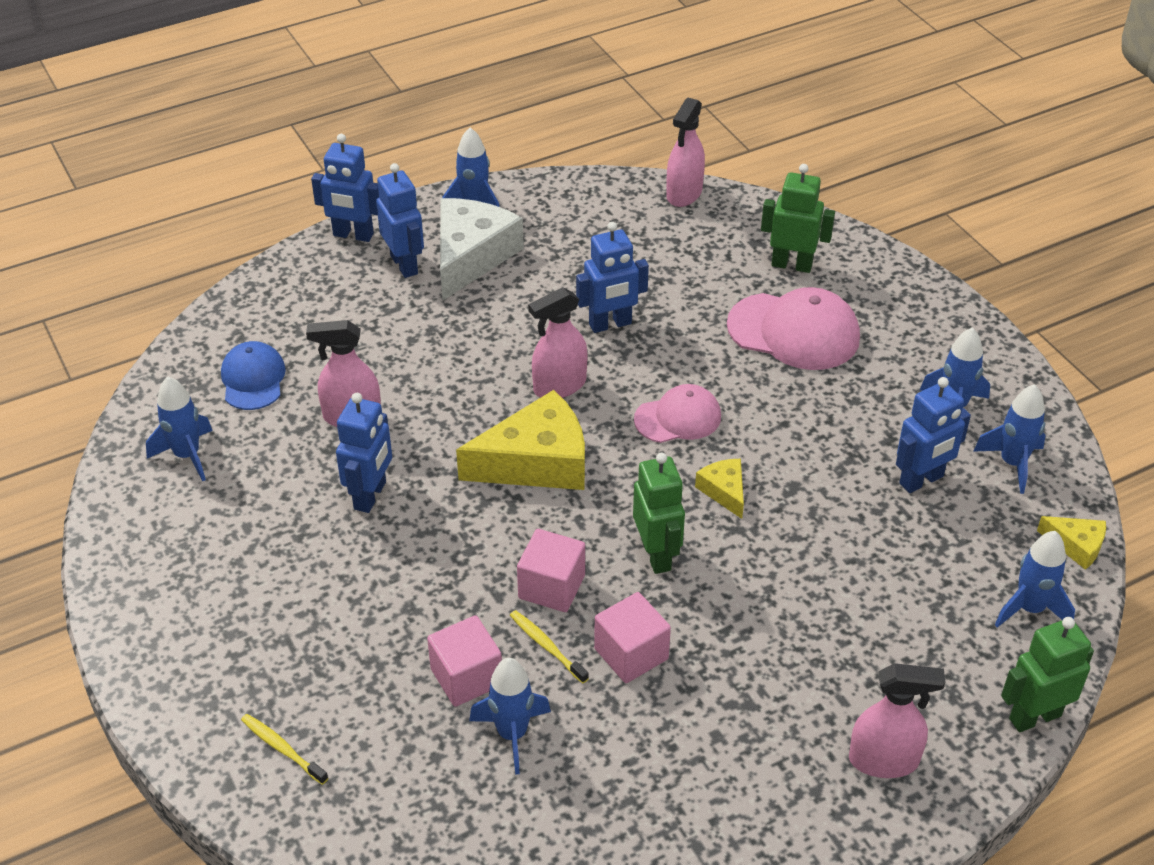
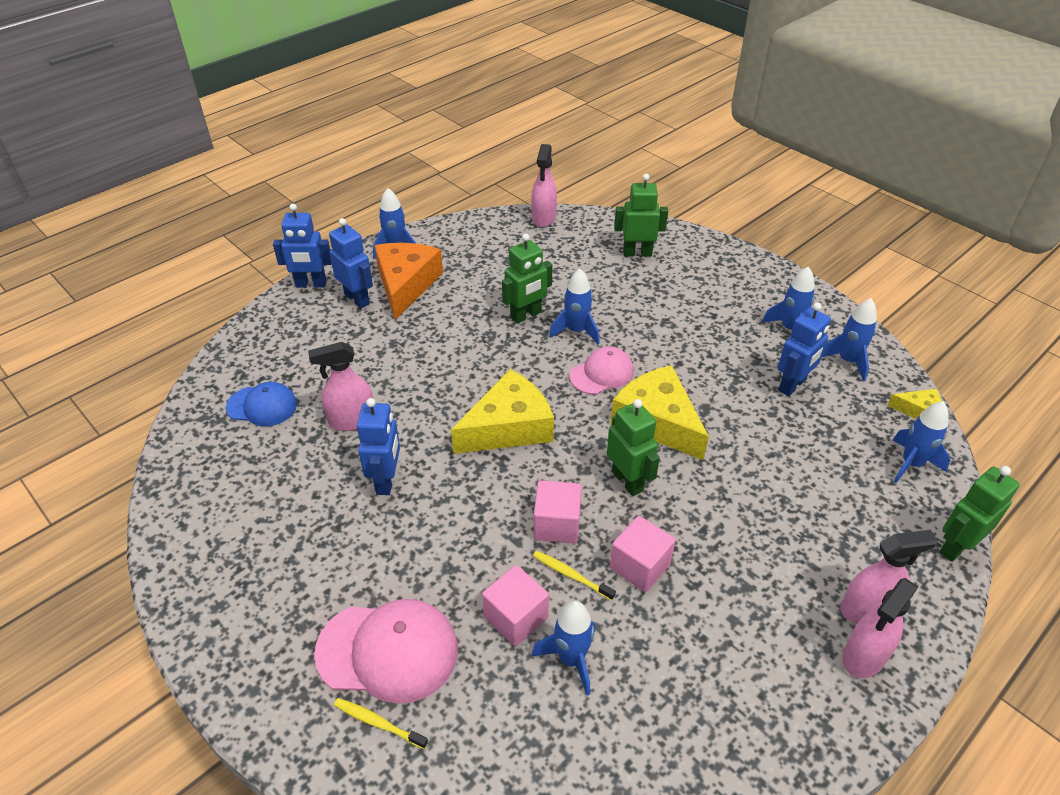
camera: 15 degrees left, 0 degrees up
blue rocket [146,377,213,481] -> blue rocket moved to [549,269,600,345]
blue cap [221,341,286,410] -> blue cap turned 120 degrees clockwise [226,382,297,426]
white cheese [440,198,524,300] -> orange cheese [374,243,443,320]
pink spray bottle [528,287,587,398] -> pink spray bottle moved to [843,578,919,678]
blue robot [576,222,649,333] -> green robot [502,234,552,323]
yellow cheese [695,459,744,519] -> yellow cheese [610,365,709,460], size x2.07
pink cap [727,287,860,370] -> pink cap moved to [314,599,458,703]

